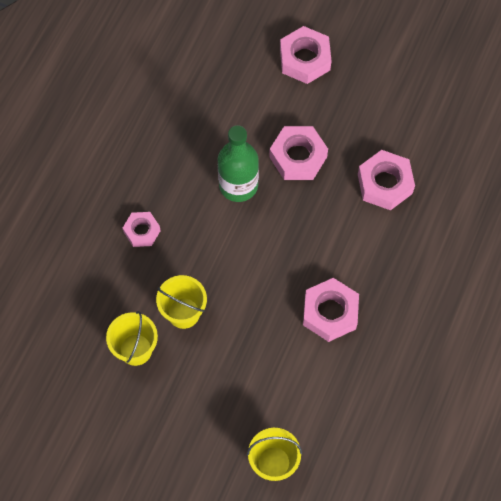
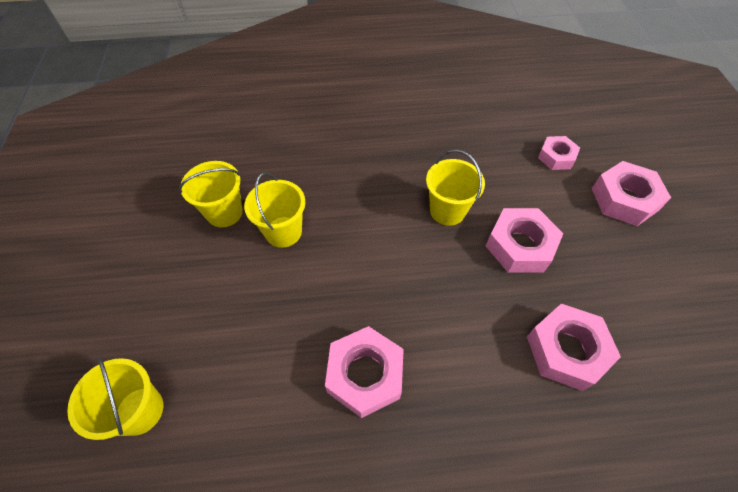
camera: 60 degrees right, 10 degrees down
pink nut [123,212,161,247] -> pink nut moved to [538,136,580,170]
green bottle [218,125,259,202] -> yellow bucket [426,150,485,226]

